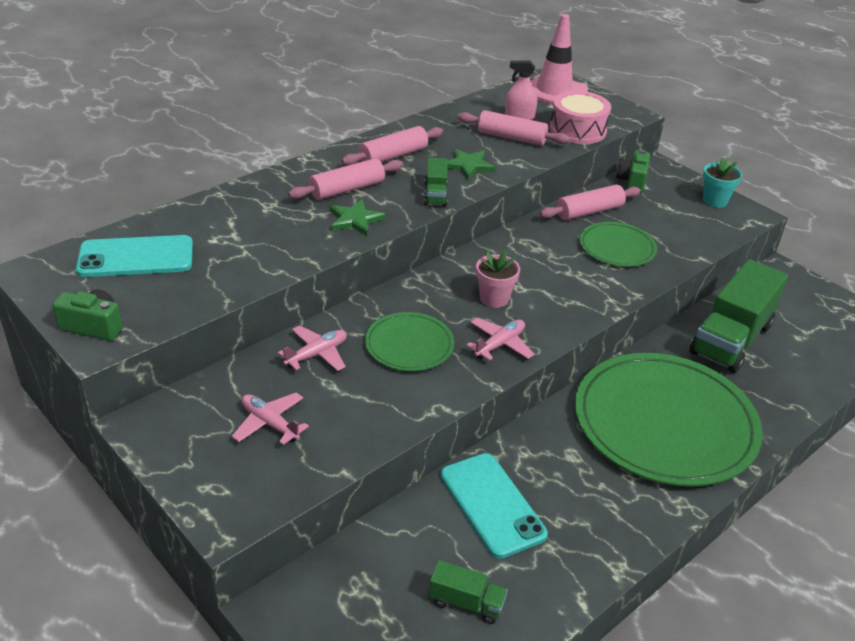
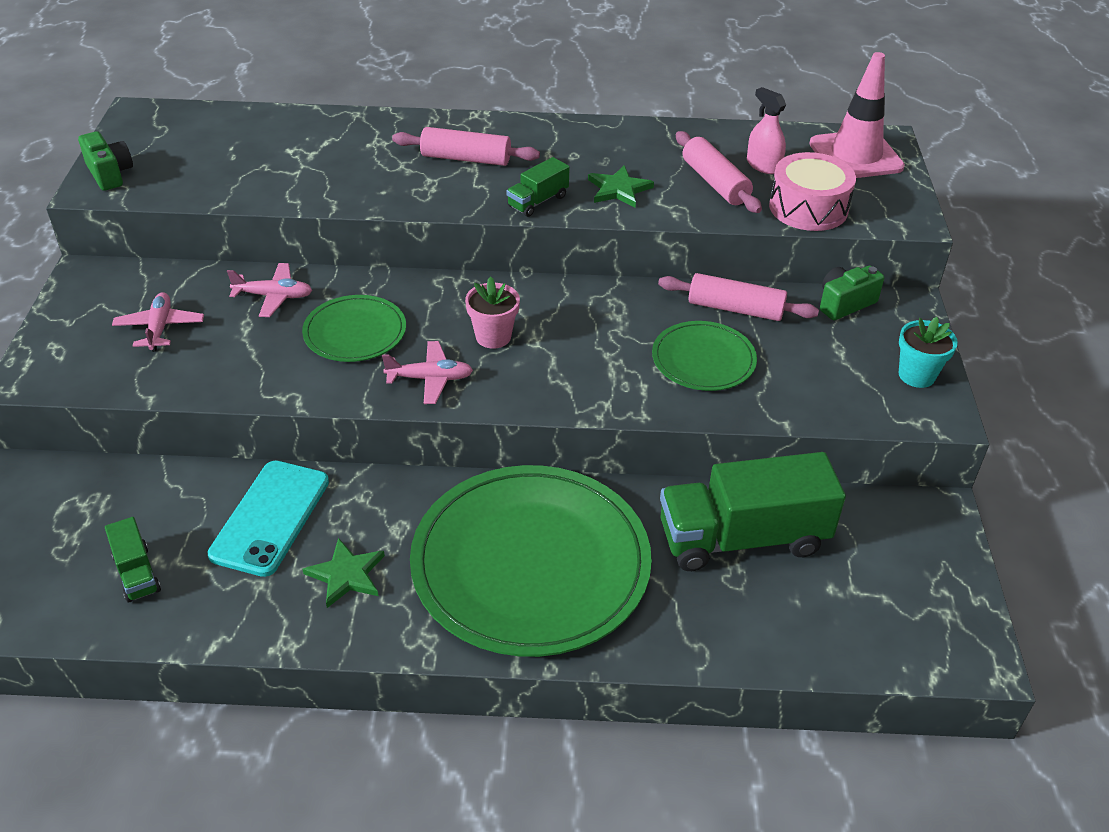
camera: 45 degrees right, 5 degrees up
turquoise phone [76,235,193,277] -> none
green star [330,199,386,236] -> green star moved to [302,538,385,608]
pink rolling pin [341,126,443,165] -> none

